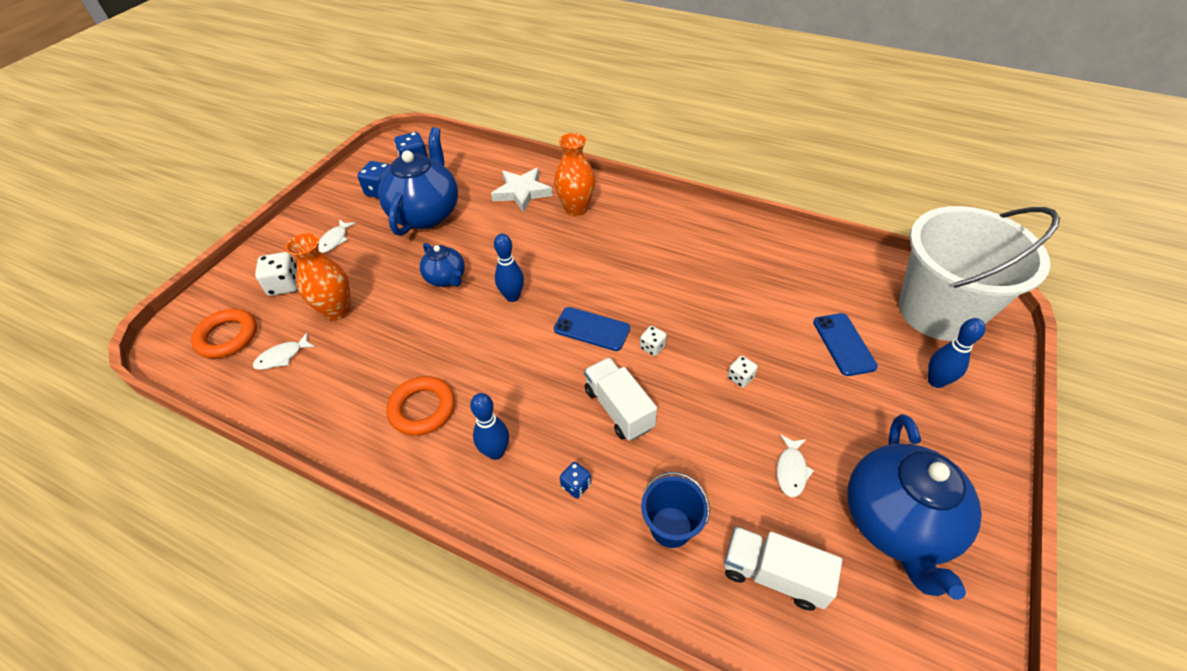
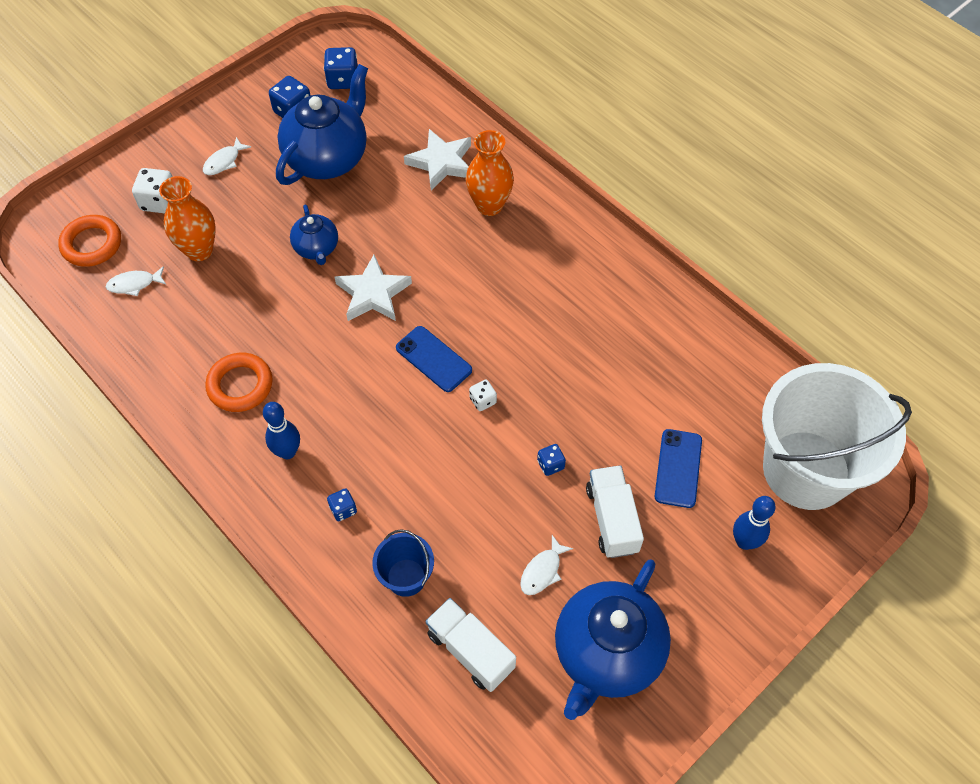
camera: 20 degrees right, 10 degrees up
blue bowling pin [494,234,524,302] -> white star [335,255,412,321]
white truck [584,357,657,441] -> white truck moved to [586,465,644,558]
white dice [728,356,758,388] -> blue dice [537,444,566,476]

